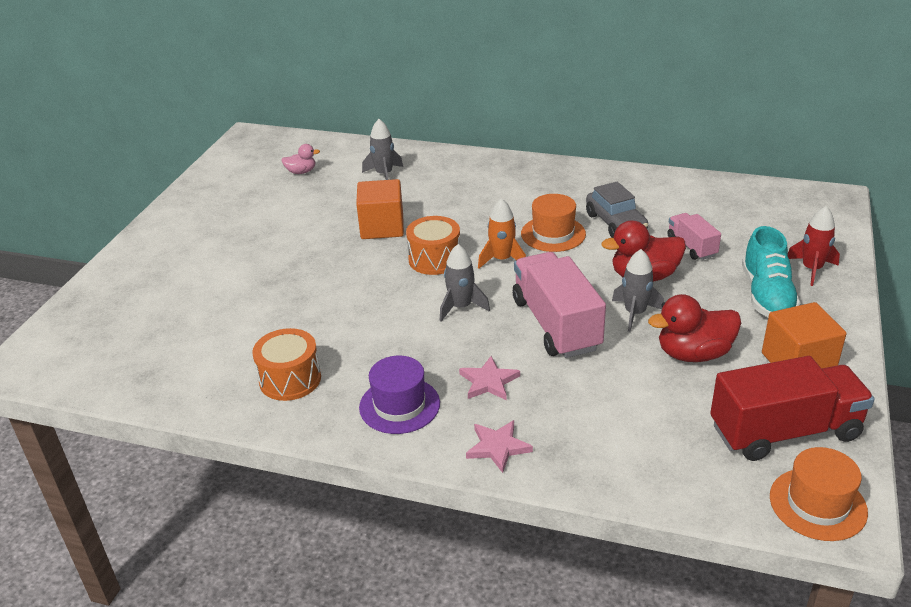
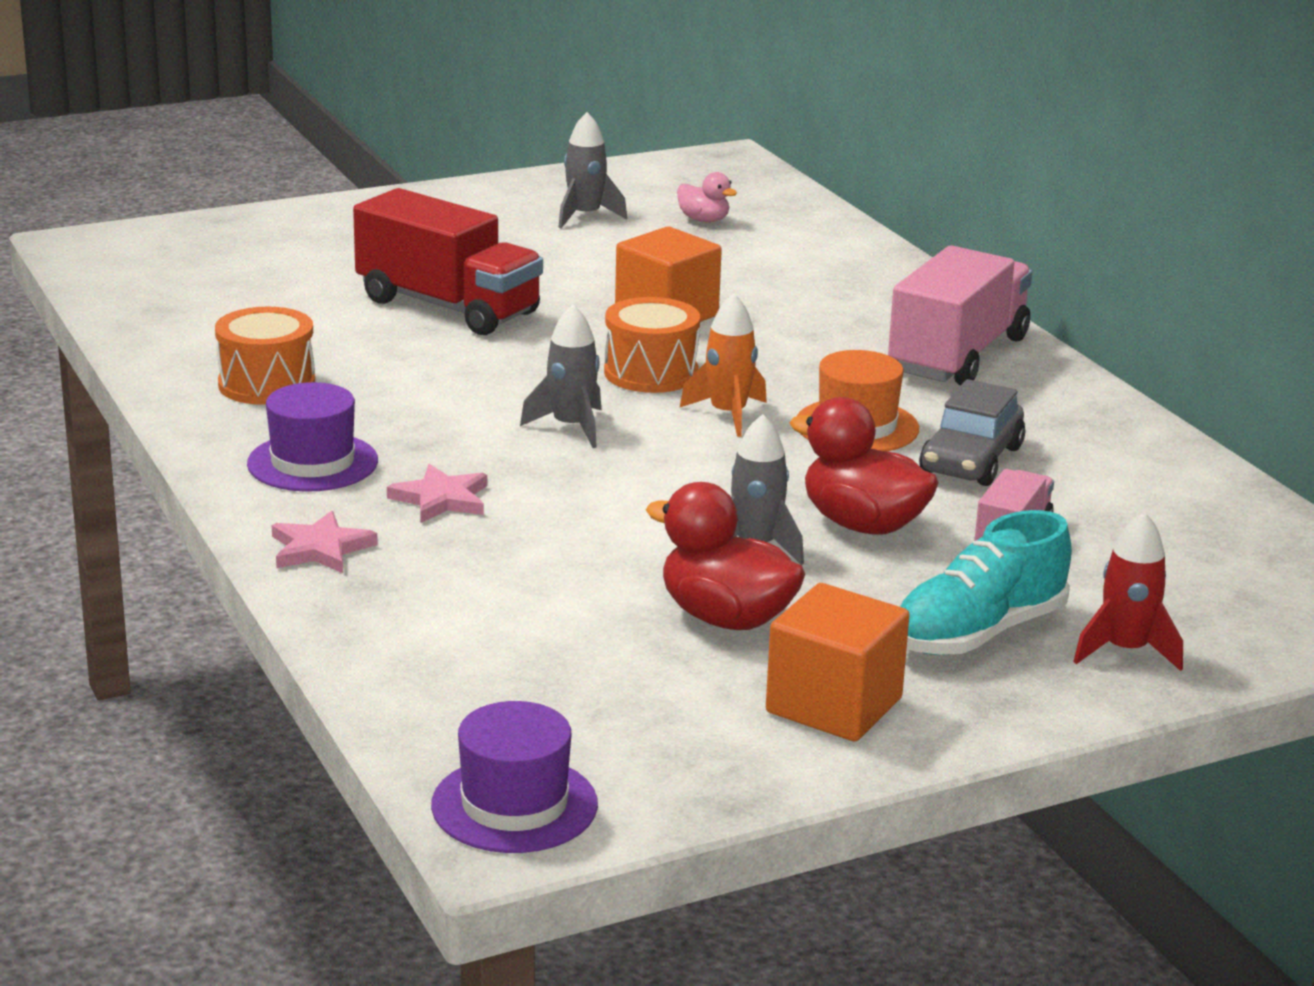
camera: 45 degrees right, 10 degrees down
grey rocket [362,119,403,180] -> grey rocket moved to [558,112,627,228]
pink truck [513,252,606,358] -> pink truck moved to [888,246,1032,386]
red truck [710,356,874,461] -> red truck moved to [353,188,543,335]
orange hat [770,447,868,541] -> purple hat [431,701,598,853]

